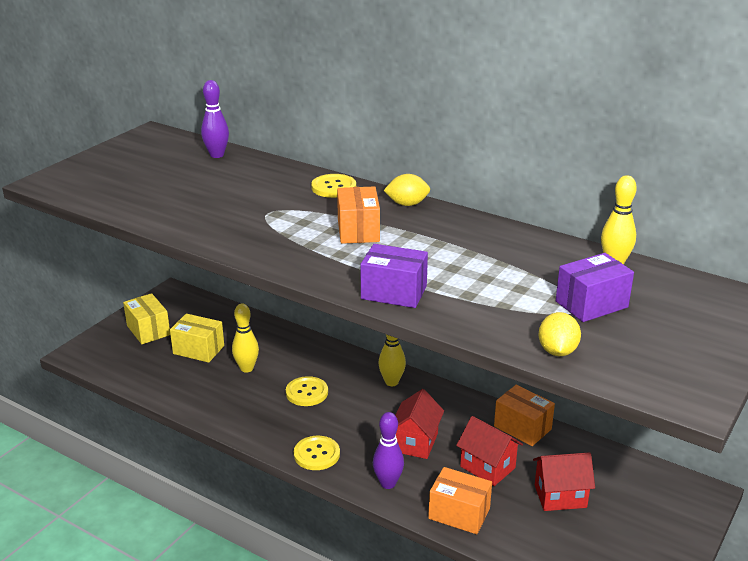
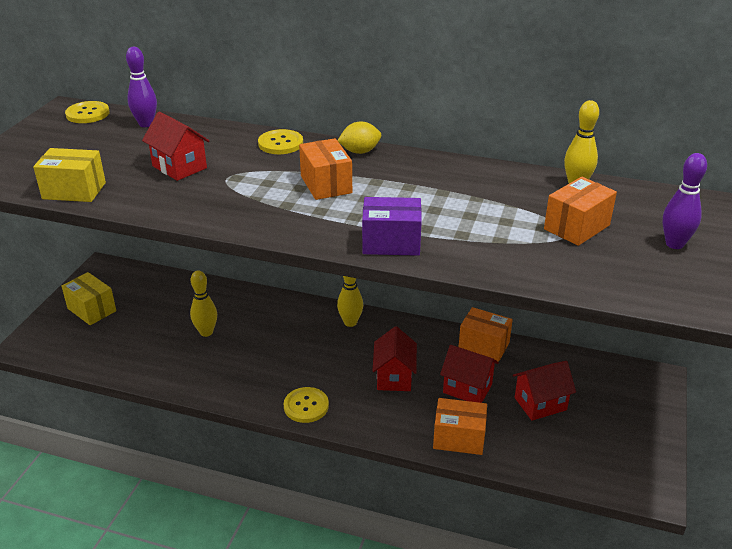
camera: 15 degrees left, 5 degrees up
yellow box [170,313,224,363] -> yellow box moved to [33,148,106,202]
yellow button [286,376,328,406] -> yellow button moved to [65,101,110,123]
purple bowling pin [373,412,404,489] -> purple bowling pin moved to [663,153,707,249]
yellow lemon [538,312,581,356] -> none
purple box [556,253,634,322] -> orange box [544,177,617,246]
none -> red house [142,111,209,181]

